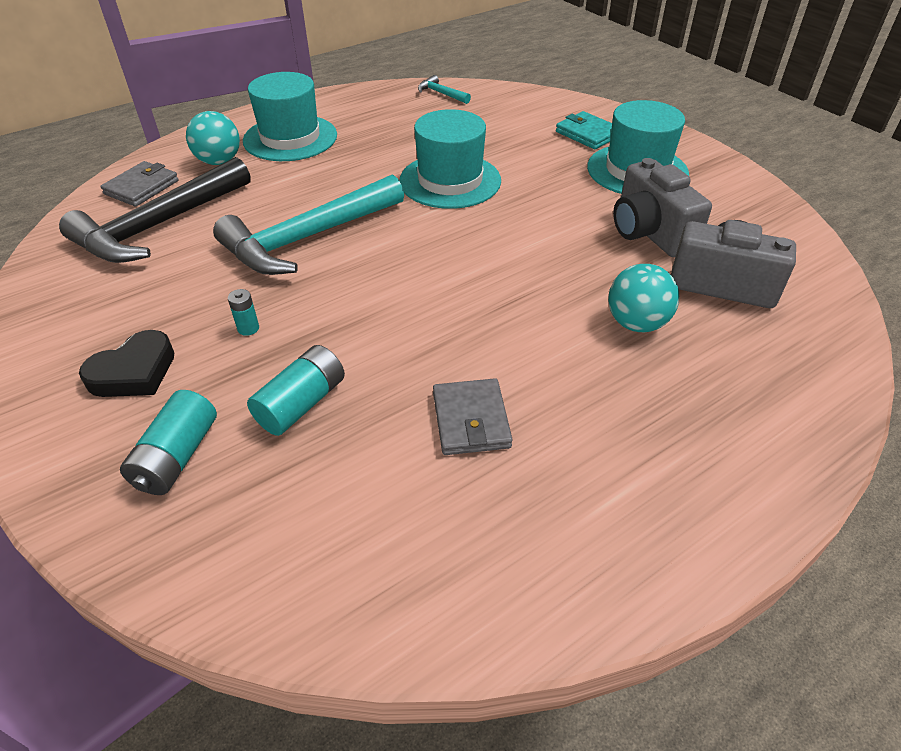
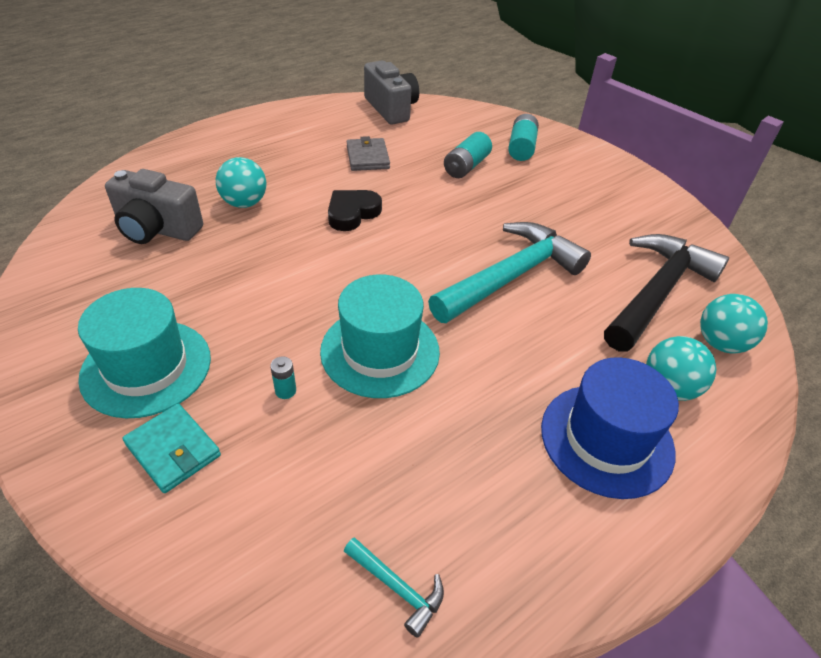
camera: 175 degrees right, 0 degrees up
black heart [79,330,174,397] -> black heart moved to [328,190,382,231]
grey wallet [100,161,179,207] -> turquoise ball [700,294,768,353]
turquoise battery [228,289,259,336] -> turquoise battery moved to [270,356,296,399]
turquoise hat [243,72,337,161] -> blue hat [541,357,679,499]
grey camera [613,158,712,257] -> grey camera moved to [364,61,419,125]

